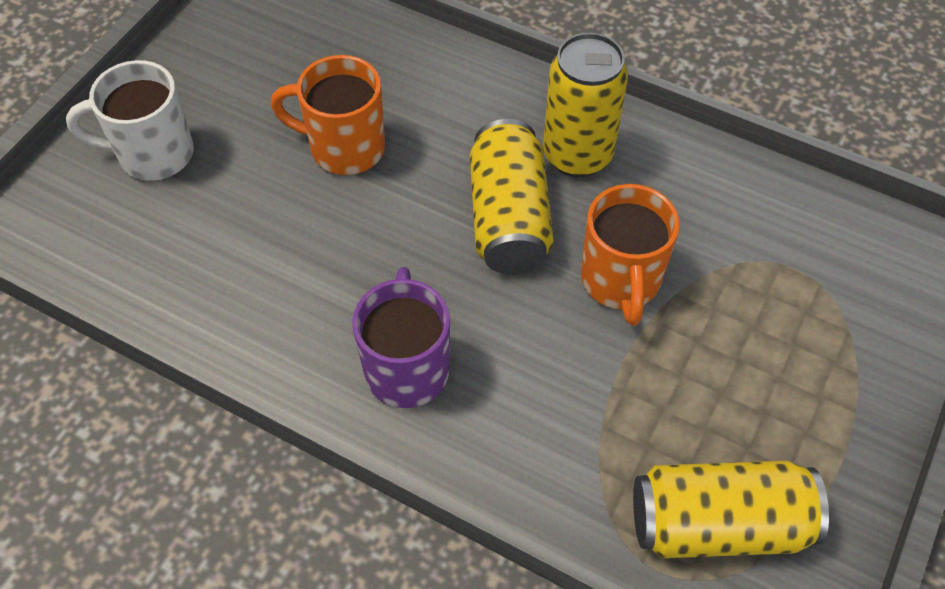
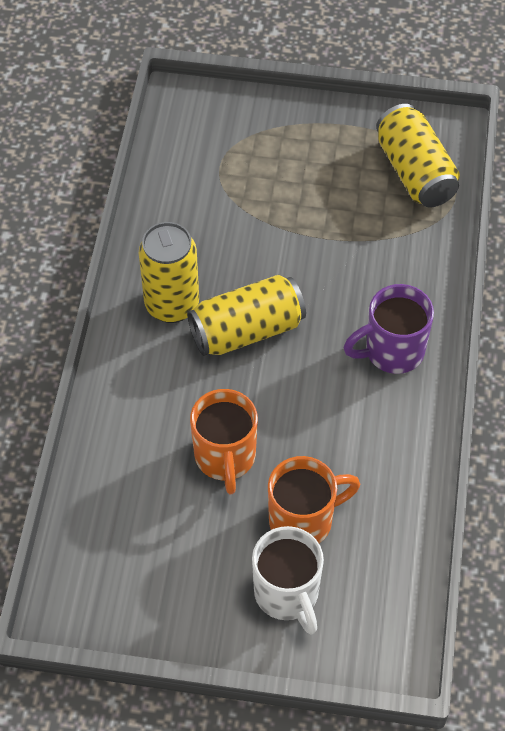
camera: 110 degrees left, 0 degrees up
orange mug [581,184,680,326] -> orange mug moved to [268,456,360,543]

